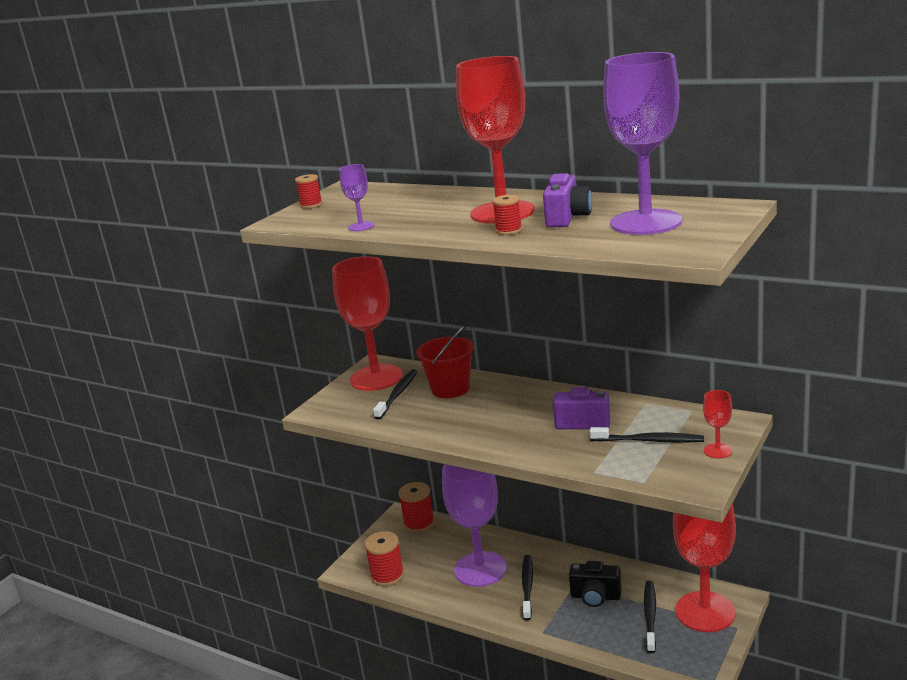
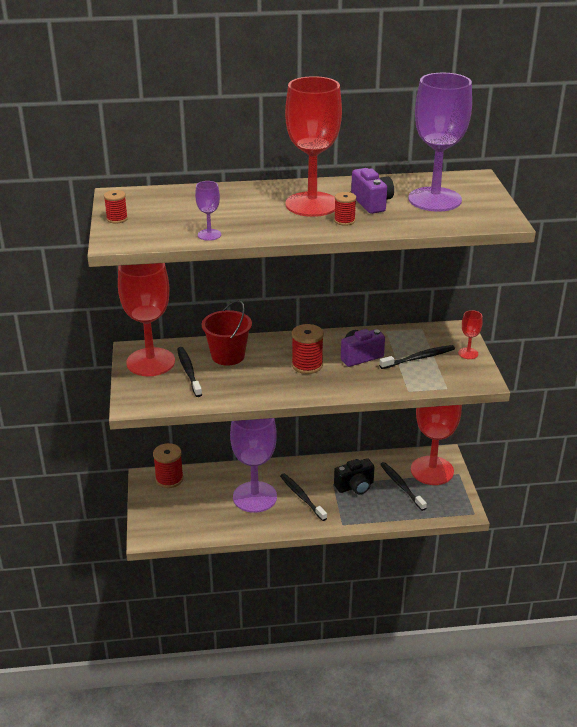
camera: 40 degrees left, 10 degrees up
red spool [364,531,404,586] -> red spool moved to [292,324,324,374]

